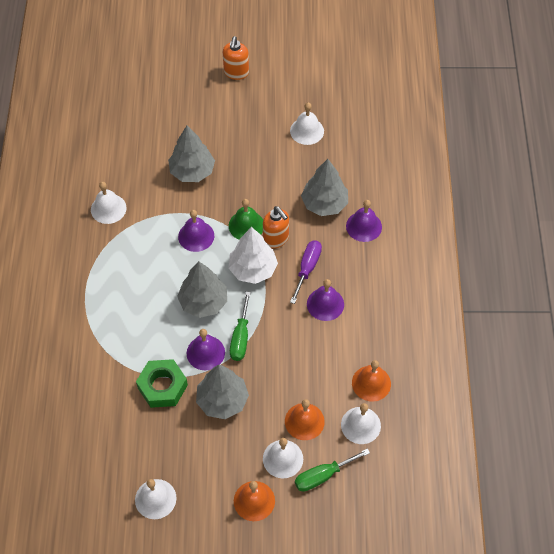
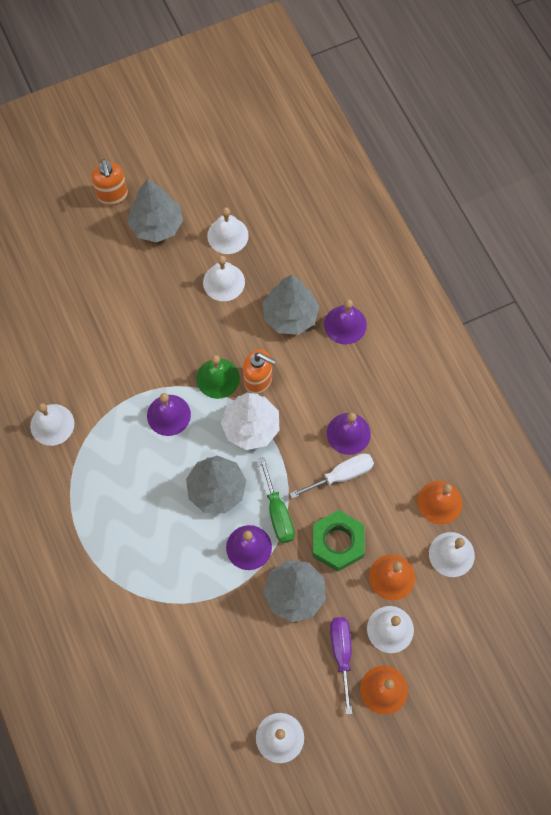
camera: 25 degrees left, 10 degrees up
green nut [136,359,188,408] -> green nut moved to [313,510,365,572]
grey tree [168,125,215,182] -> grey tree moved to [128,178,183,242]
purple screwdriver [290,240,322,304] -> purple screwdriver moved to [330,617,352,715]
green screwdriver [295,448,370,492] -> none
none -> white bell [203,255,245,301]
none -> white screwdriver [290,453,374,499]

